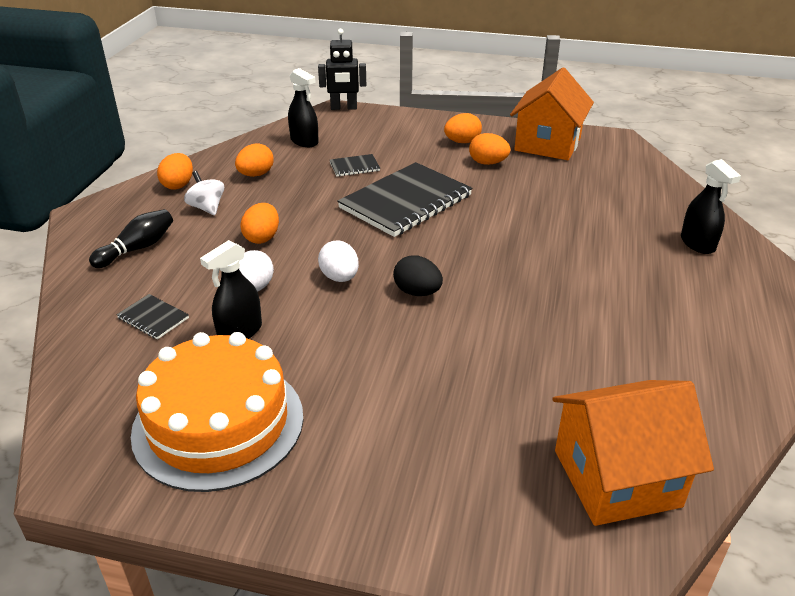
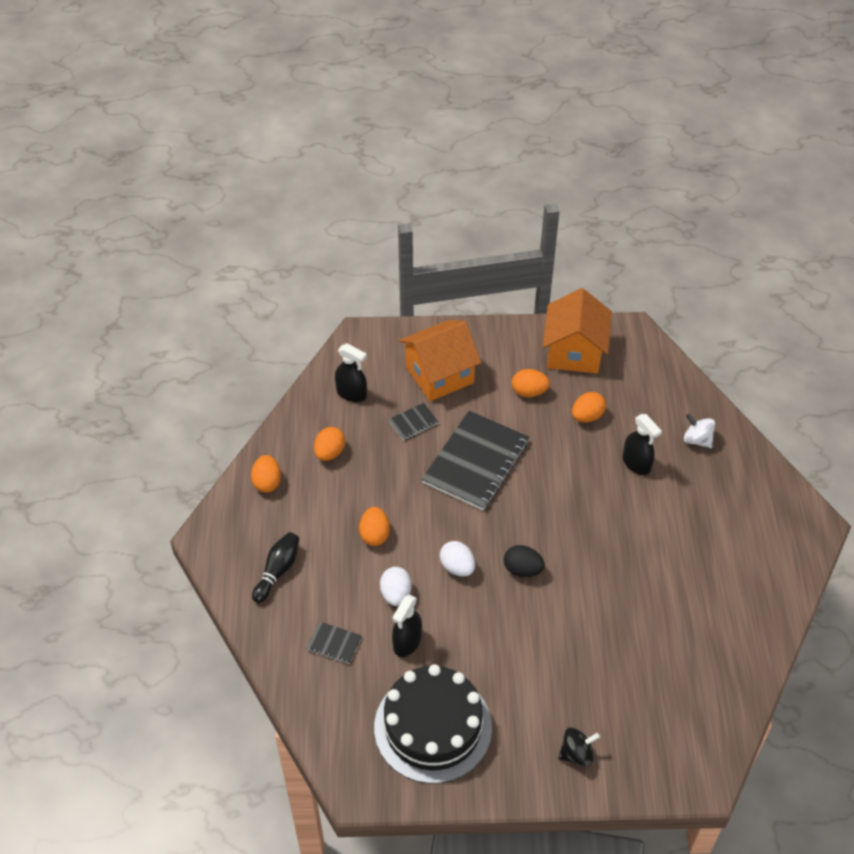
camera: 15 degrees left, 15 degrees up
orange cake [131,332,303,492] -> black cake [374,664,492,784]
white spinning top [184,171,224,215] -> white spinning top moved to [684,413,715,448]
black robot [318,29,366,110] -> none
orange egg [444,113,482,143] -> orange egg moved to [572,392,606,422]
orange house [552,380,714,526] -> orange house moved to [399,320,481,401]
black spray bottle [681,159,741,254] -> black spray bottle moved to [623,414,662,475]
none -> black spinning top [558,727,600,766]

